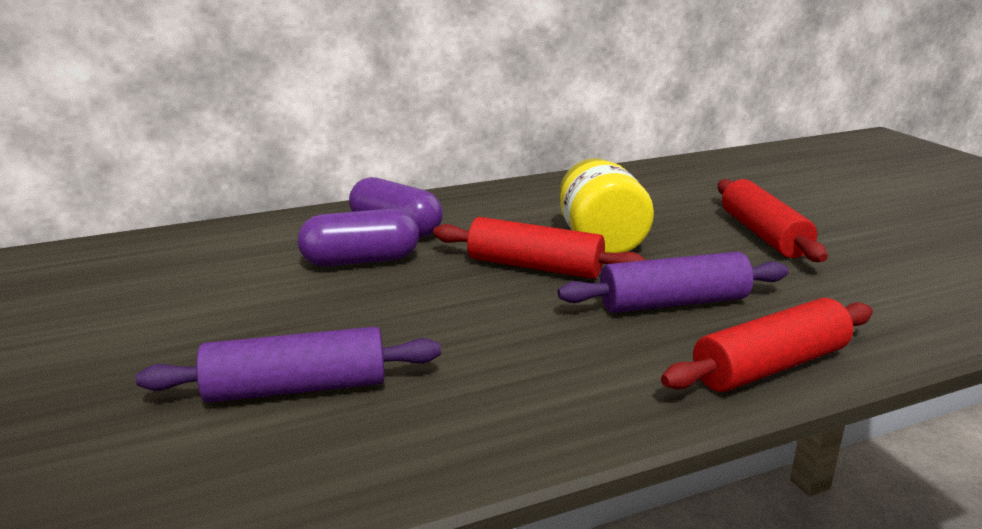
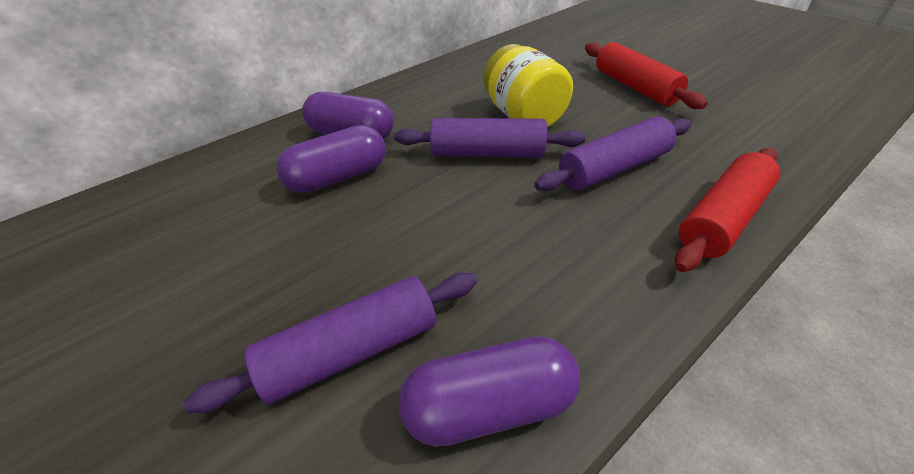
camera: 15 degrees left, 20 degrees up
red rolling pin [433,217,646,279] -> purple rolling pin [394,118,585,157]
none -> purple capsule [399,336,580,447]

